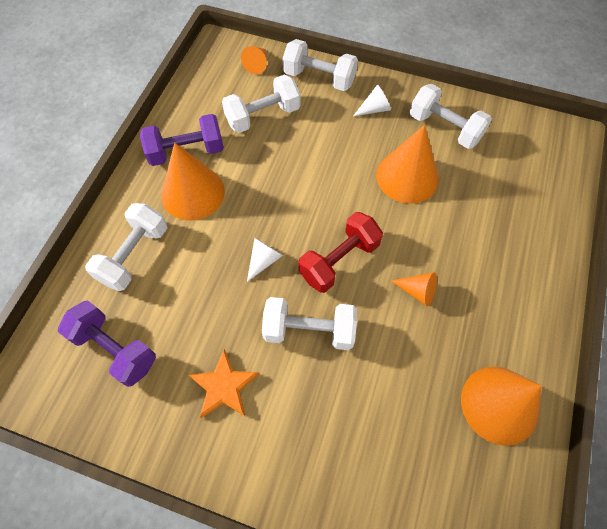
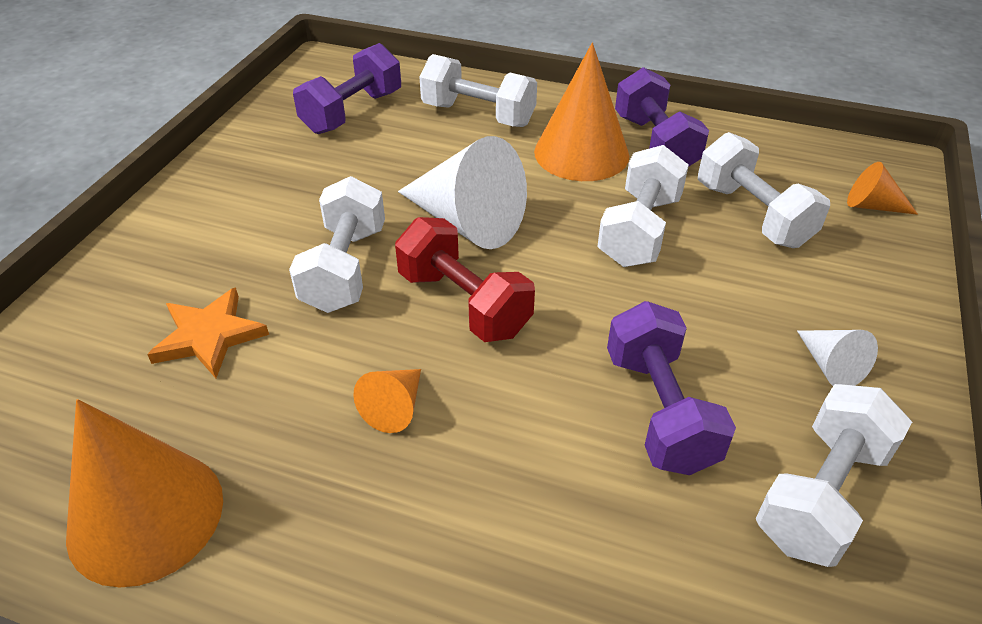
camera: 90 degrees right, 20 degrees down
orange star [189,349,259,418] -> orange star moved to [147,287,269,378]
white cone [247,238,283,282] -> white cone [398,136,527,249], size x2.05
white dumbbell [283,39,358,91] -> white dumbbell moved to [597,145,689,267]
orange cone [376,125,439,204] -> purple dumbbell [607,301,736,475]

